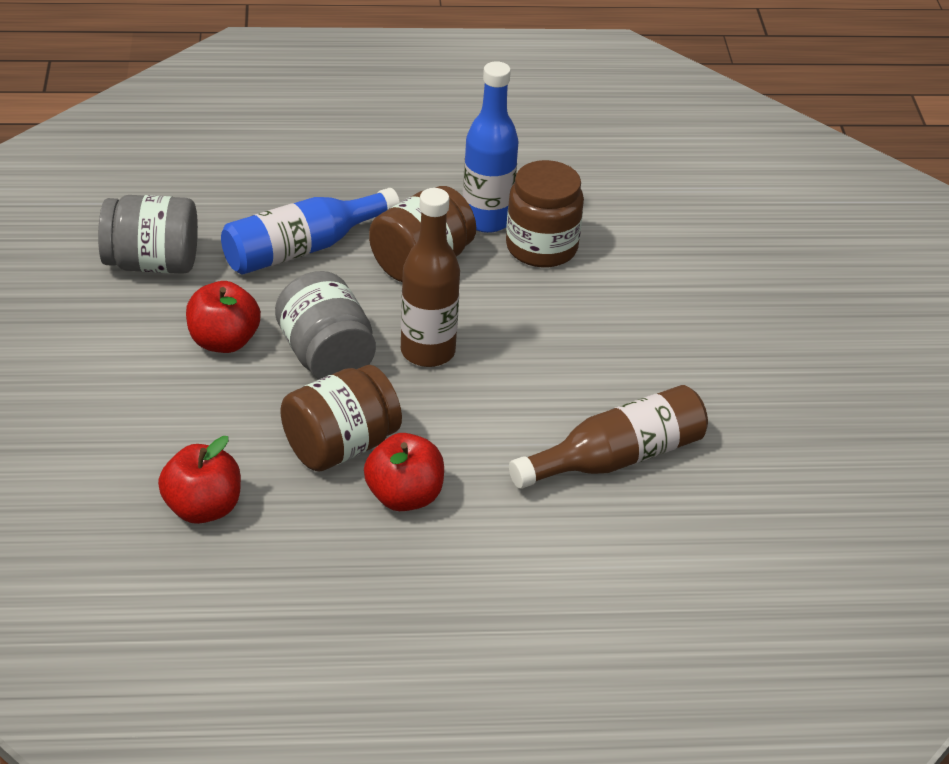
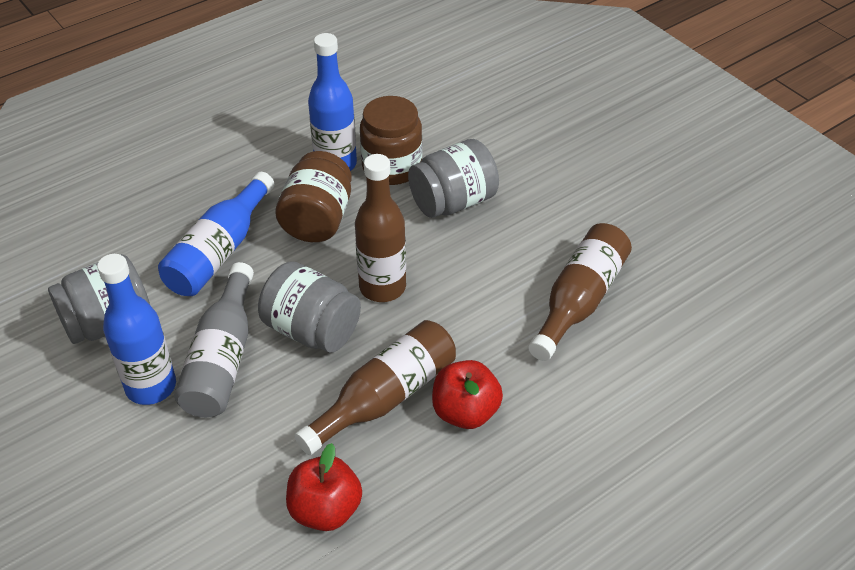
camera: 30 degrees left, 5 degrees up
red apple [186,281,261,353] -> grey bottle [174,262,254,418]
brown jar [280,365,402,471] -> brown bottle [294,320,456,455]
none -> blue bottle [97,254,176,405]
none -> grey jar [408,139,499,218]

